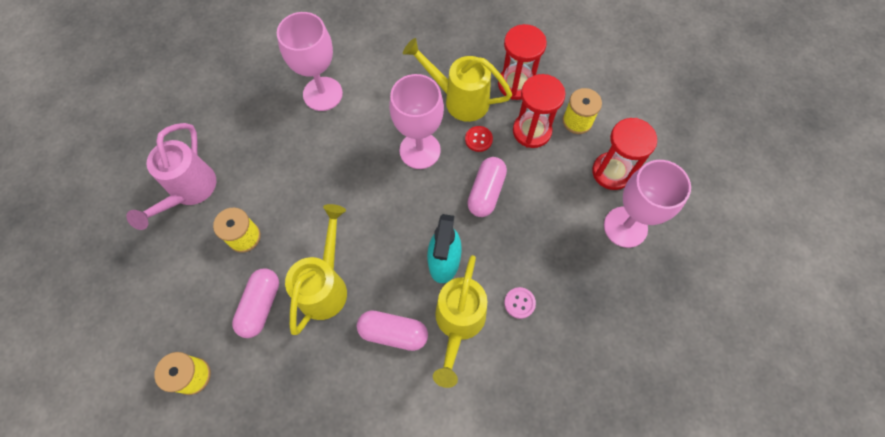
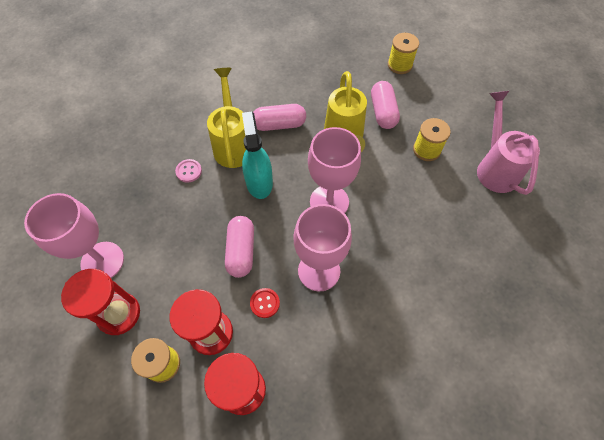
camera: 160 degrees right, 5 degrees down
pink goblet [277,12,343,111] -> pink goblet moved to [308,127,361,213]
yellow watering can [403,38,512,122] -> none

